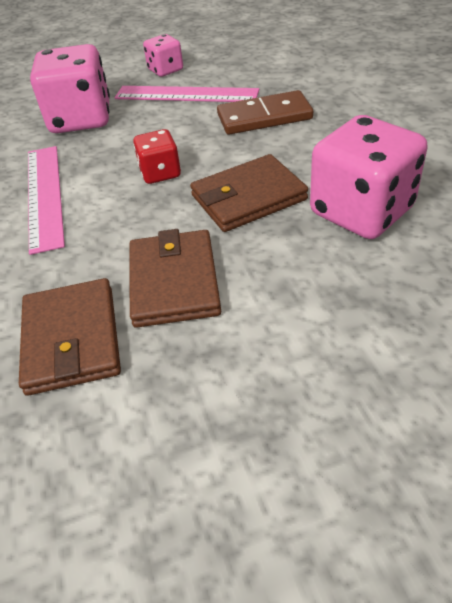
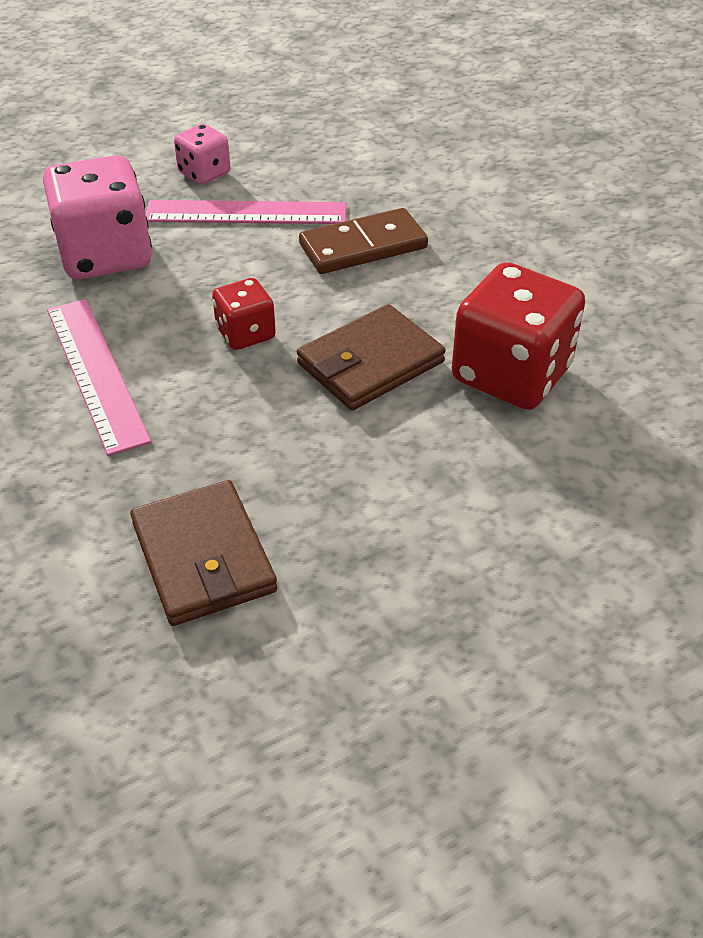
camera: 15 degrees left, 0 degrees up
brown wallet [130,229,221,328] -> none
pink dice [310,115,428,239] -> red dice [452,262,585,410]

